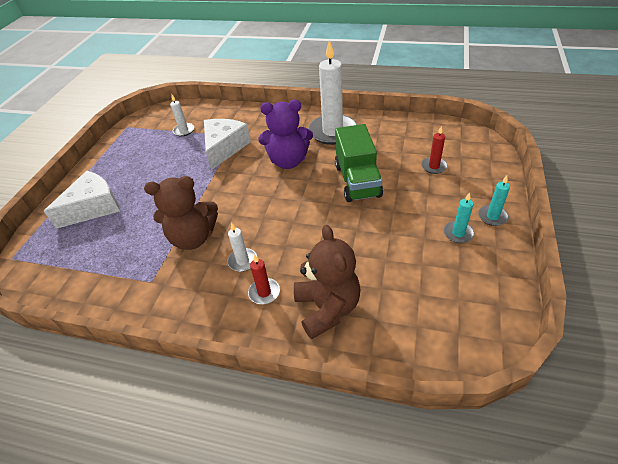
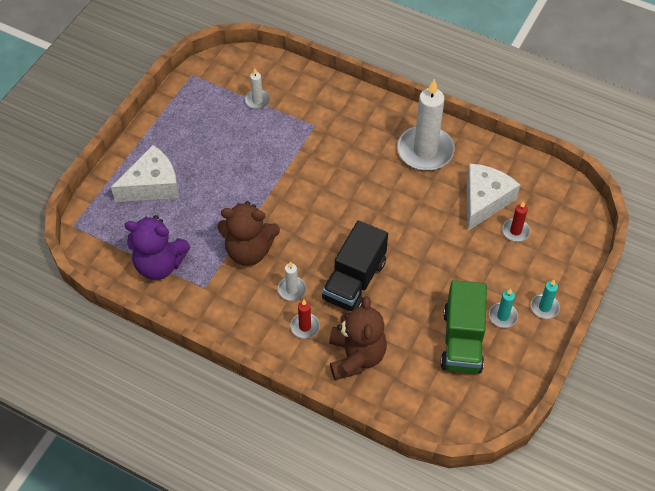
camera: 10 degrees right, 10 degrees up
white cheese [204,119,251,170] -> white cheese moved to [467,163,520,231]
purple teddy bear [258,99,313,169] -> purple teddy bear moved to [125,215,190,280]
green truck [335,124,383,202] -> green truck moved to [440,280,487,373]
none -> black truck [322,221,388,311]

